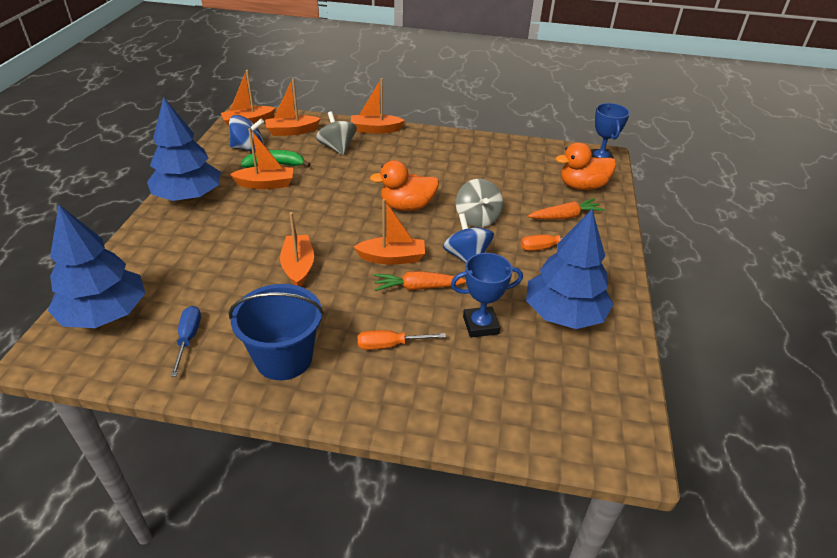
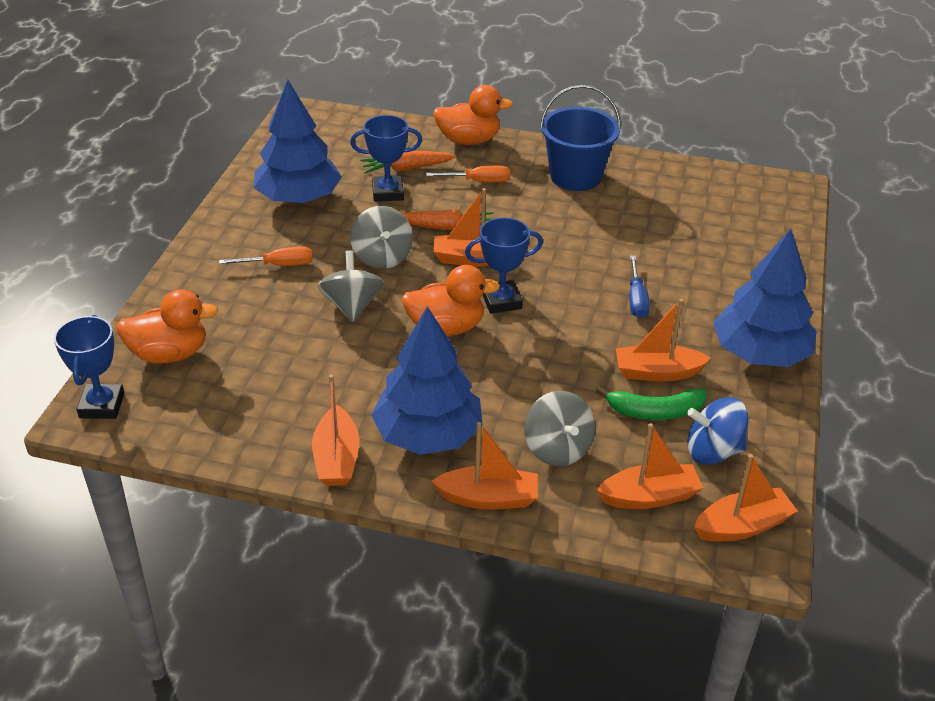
camera: 175 degrees left, 0 degrees up
blue tree [48,205,145,328] -> blue tree moved to [371,306,483,455]
blue screwdriver [170,306,201,377] -> blue screwdriver moved to [629,255,650,318]
orange boat [280,212,314,287] -> orange boat moved to [312,374,360,486]
blue spinning top [443,213,494,263] -> grey spinning top [350,206,413,269]
orange carrot [528,198,605,220] -> orange carrot moved to [360,151,456,173]
none -> orange duck [433,85,513,145]
none -> blue trophy [465,217,543,314]

